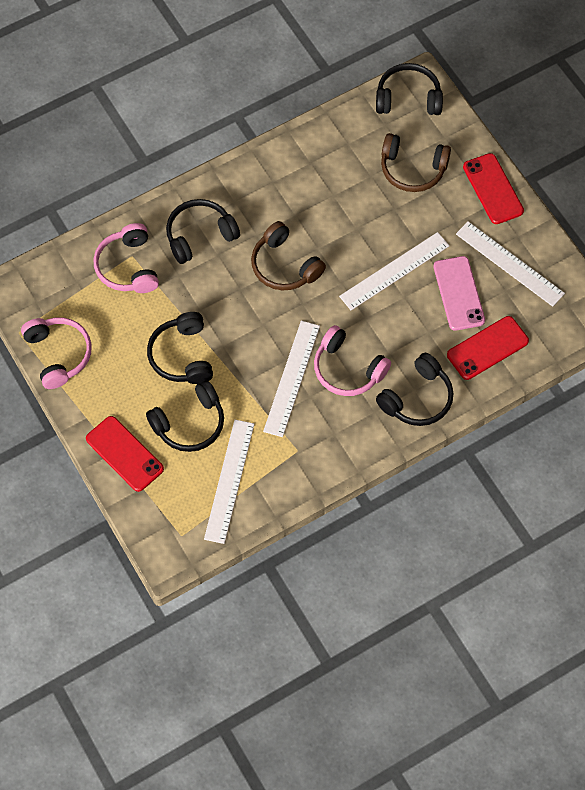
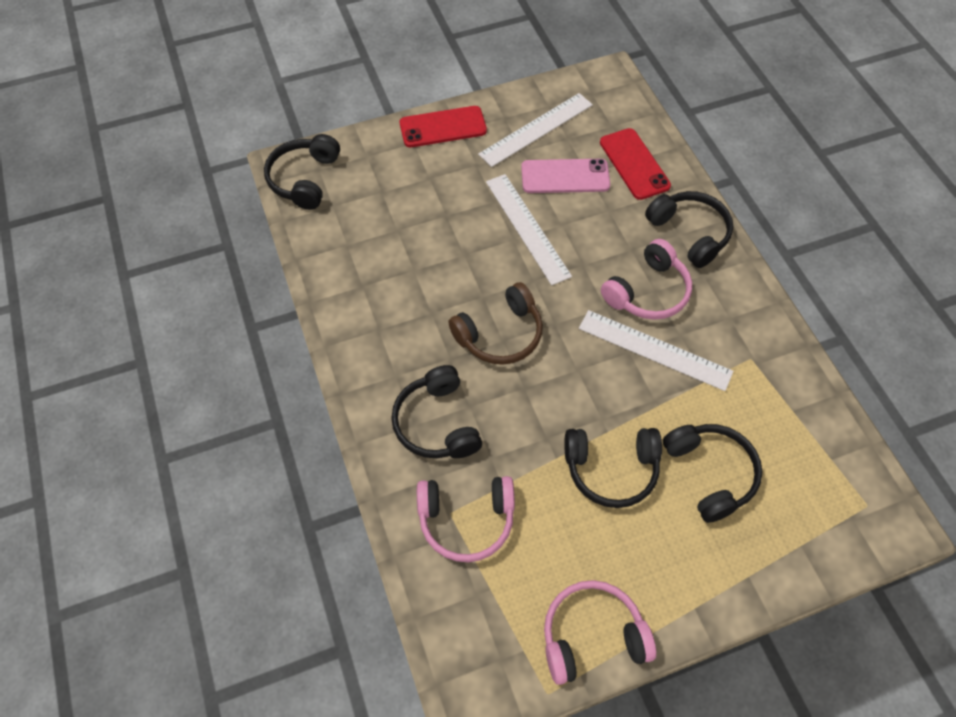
camera: 80 degrees left, 5 degrees down
red phone [86,416,164,492] -> none
white ruler [204,420,254,544] -> none
brown headphones [381,133,451,192] -> none

